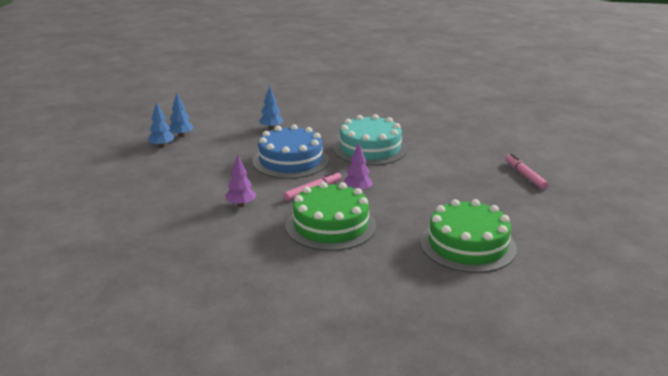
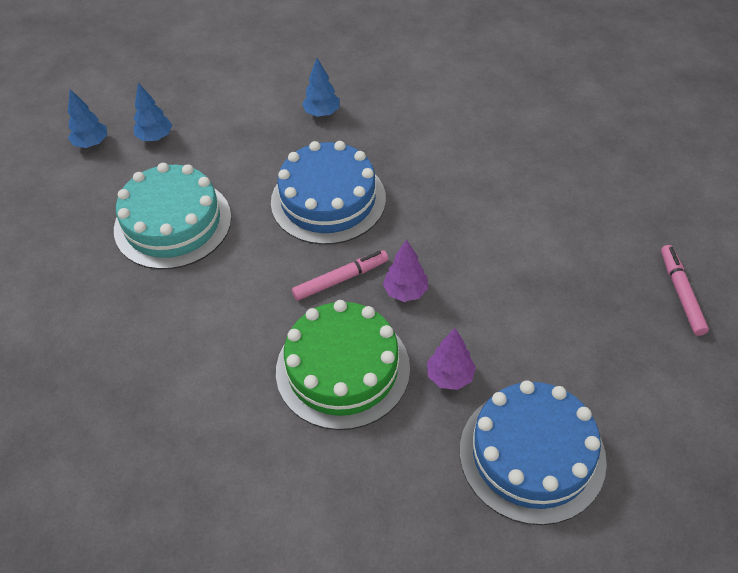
camera: 15 degrees right, 25 degrees up
blue tree [168,93,194,137] -> blue tree moved to [68,89,107,148]
purple tree [225,155,256,207] -> purple tree moved to [427,328,476,390]
turquoise cake [333,114,407,166] -> turquoise cake moved to [114,163,232,269]
green cake [420,199,517,273] -> blue cake [460,380,607,525]

